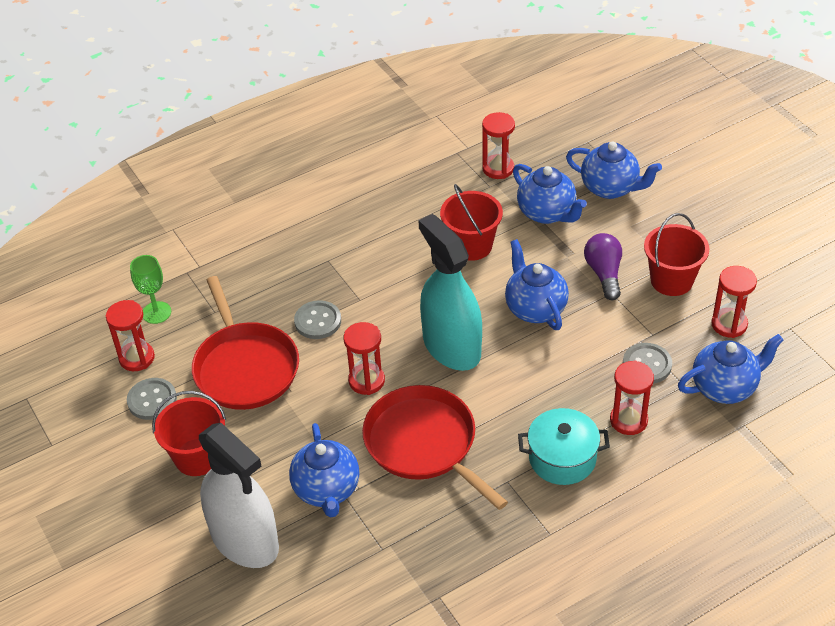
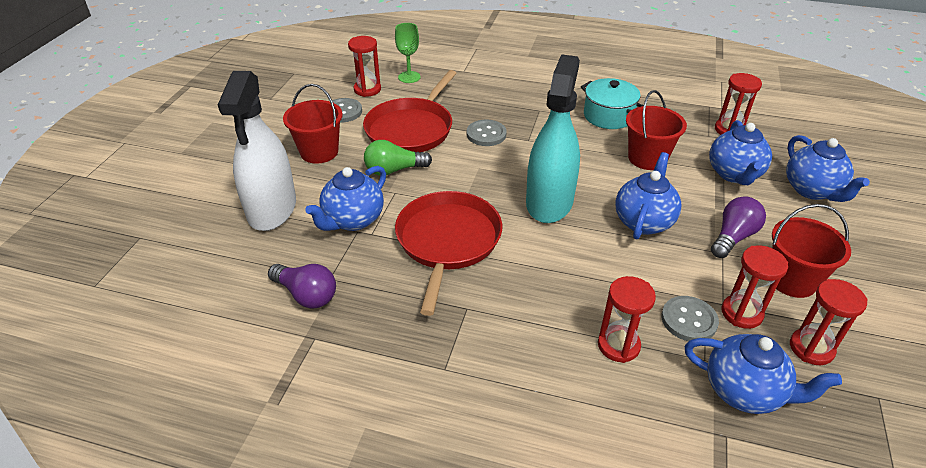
camera: 45 degrees right, 5 degrees down
red hourglass [344,322,385,395] -> red hourglass moved to [722,246,788,329]
turquoise pot [518,408,610,485] -> turquoise pot moved to [581,78,644,129]
none -> purple light bulb [268,264,336,308]
none -> green light bulb [364,140,432,176]

